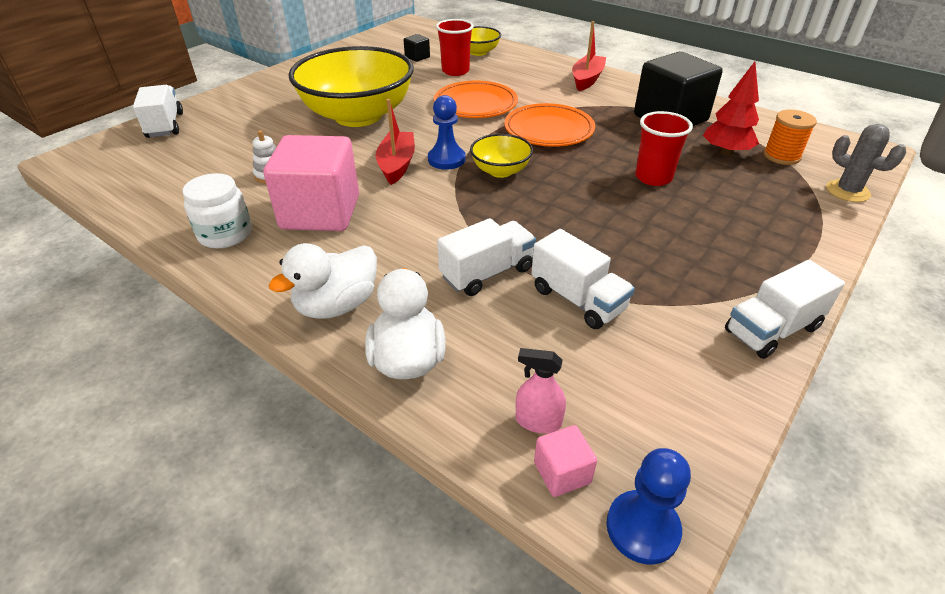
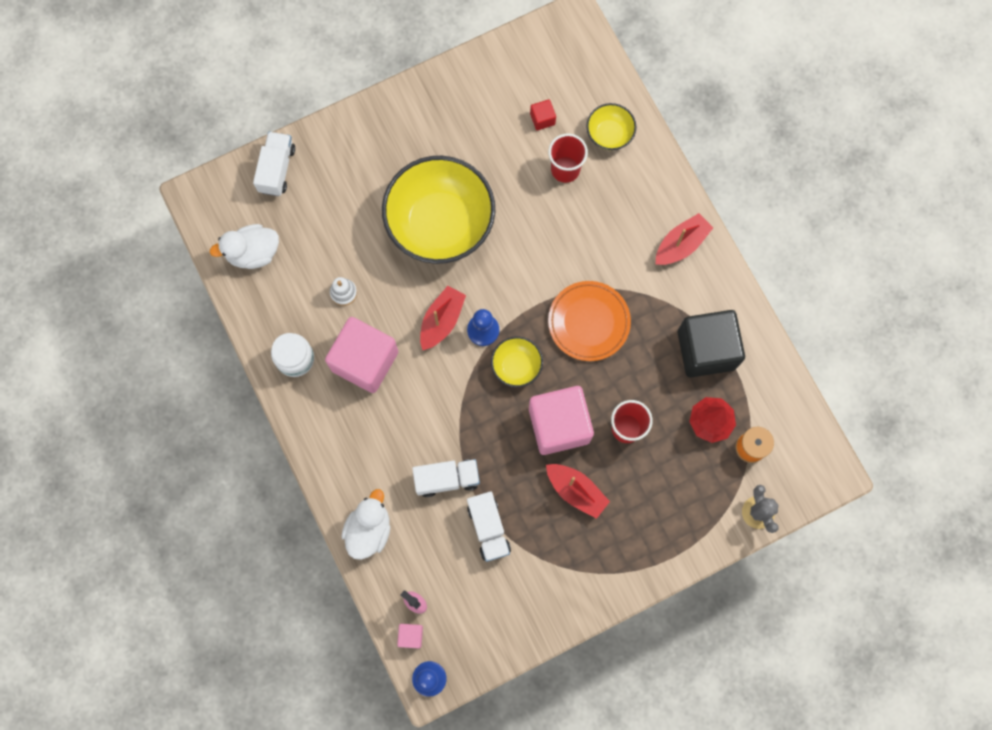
camera: 25 degrees right, 35 degrees up
white duck [269,243,377,319] -> white duck moved to [210,224,279,269]
black cube [404,34,430,62] -> red cube [530,99,556,131]
orange plate [434,81,518,118] -> none
white truck [725,260,845,359] -> none
none -> pink cube [529,386,594,455]
none -> red boat [546,464,610,519]

